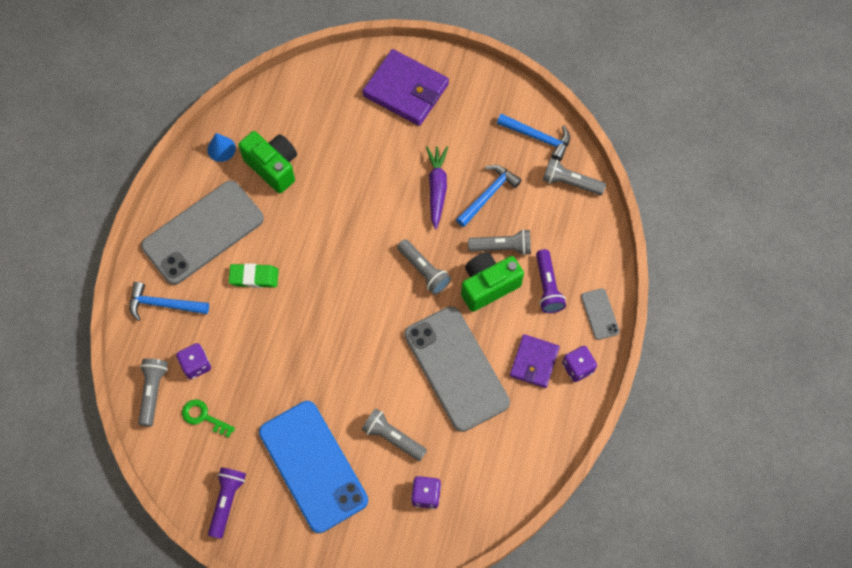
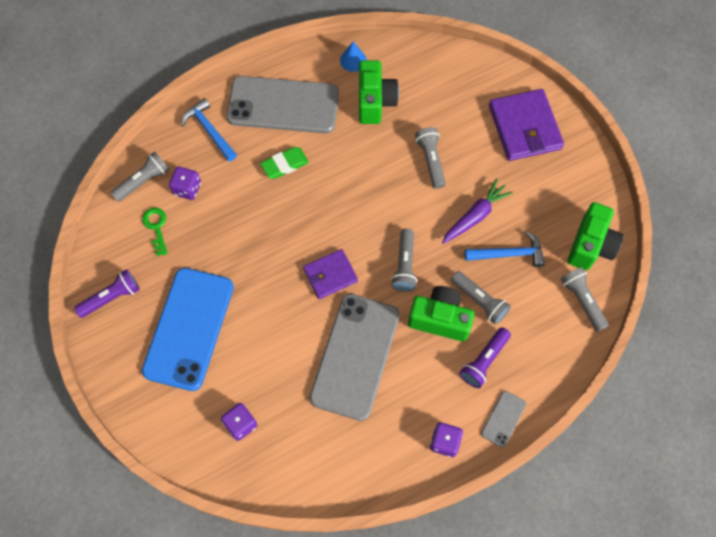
camera: 45 degrees right, 0 degrees up
green eraser [229,263,279,288] -> green eraser turned 75 degrees counterclockwise [260,147,309,179]
grey flashlight [362,408,427,461] -> grey flashlight moved to [415,127,446,189]
blue hammer [497,114,570,161] -> green camera [568,202,624,270]
purple wallet [510,334,560,388] -> purple wallet moved to [303,249,358,299]

